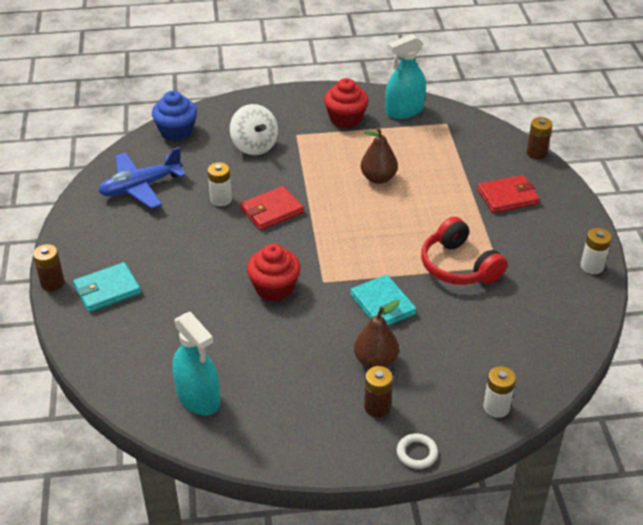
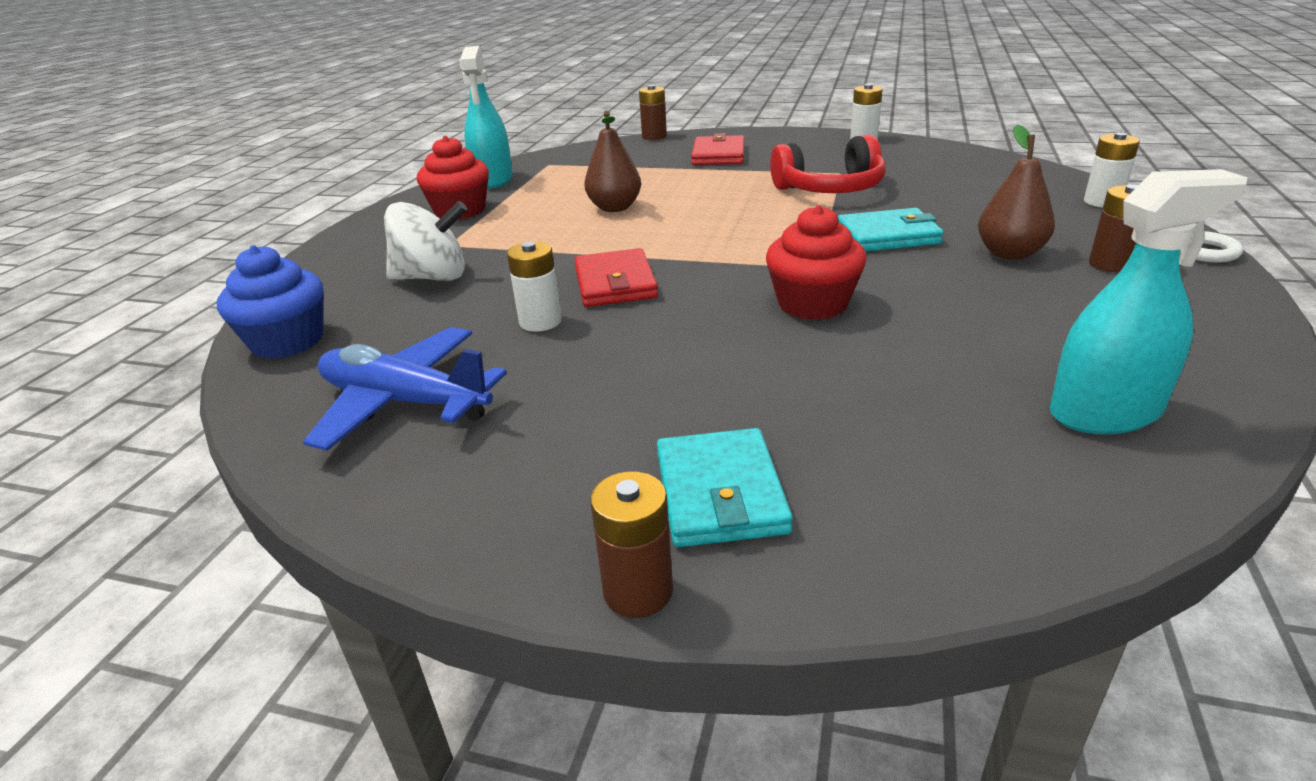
camera: 65 degrees left, 10 degrees down
blue plane [98,147,186,209] -> blue plane turned 120 degrees clockwise [303,327,507,451]

